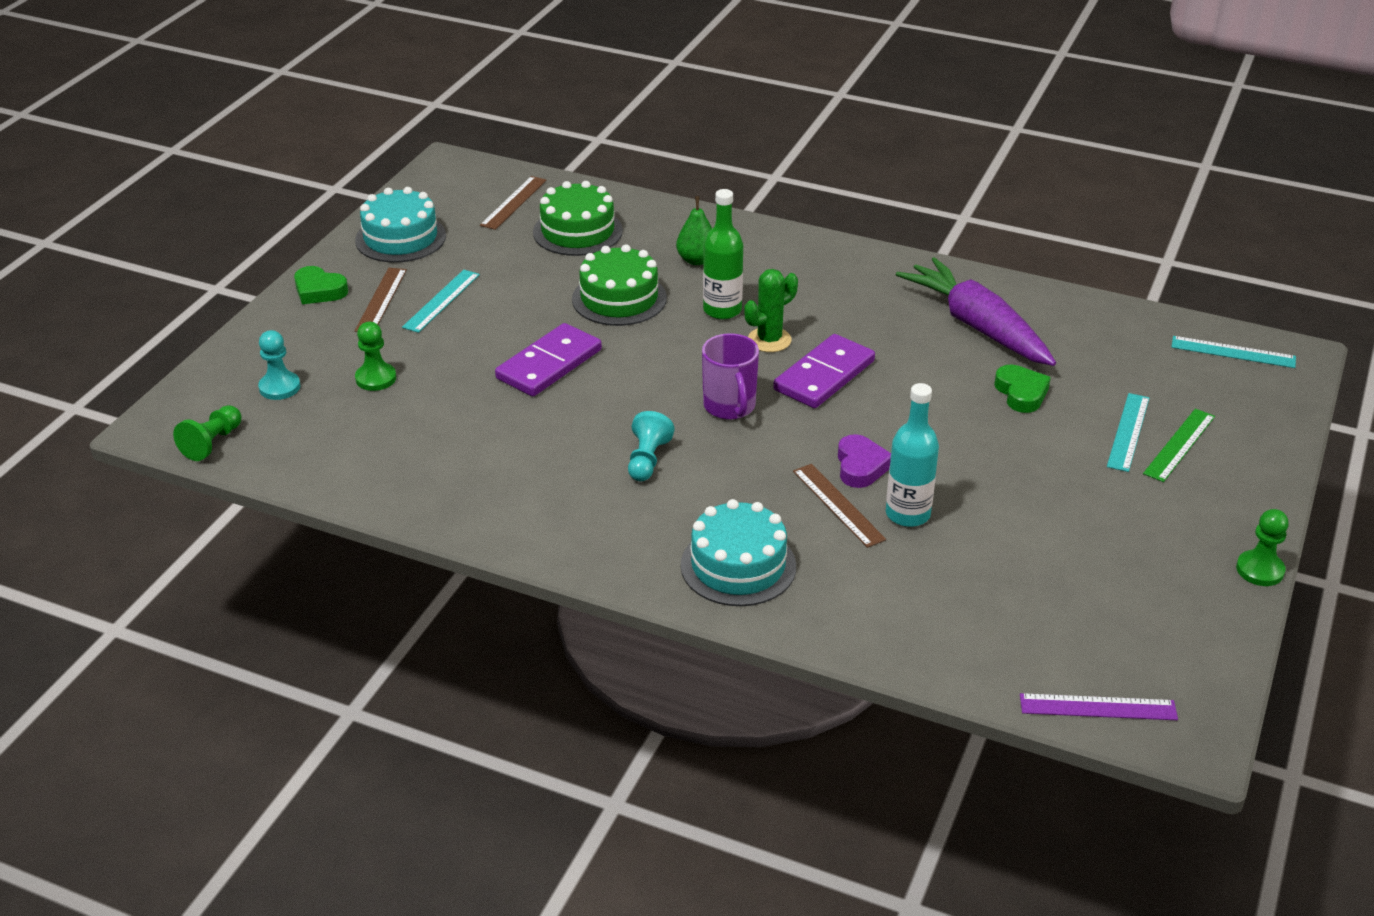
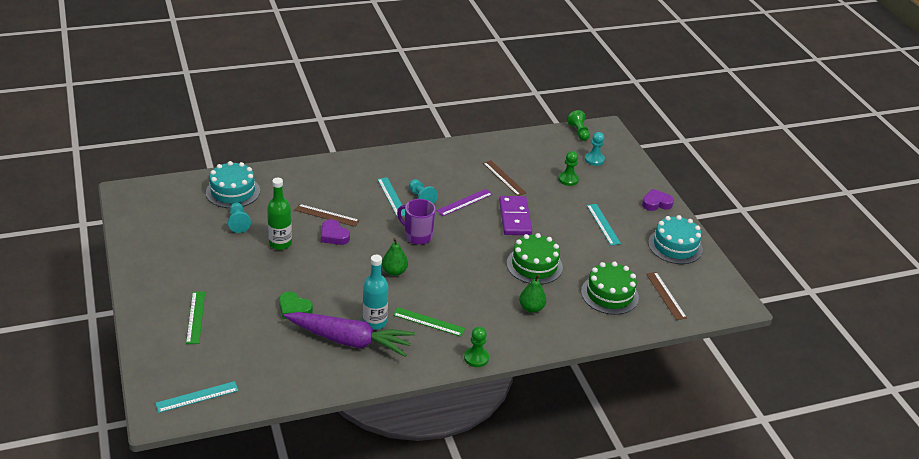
camera: 135 degrees right, 0 degrees up
green heart [294,266,348,304] -> purple heart [642,189,674,211]
brown ruler [355,268,407,332] -> brown ruler moved to [483,160,526,196]
turquoise cake [681,499,796,606] -> turquoise cake moved to [206,161,260,208]
green bottle [703,189,743,319] -> green bottle moved to [267,178,292,250]
green cactus [744,269,798,352] -> none
purple domino [773,334,875,408] -> green pear [382,238,408,276]
turquoise bottle [886,383,939,527] -> turquoise bottle moved to [362,255,388,330]
purple ruler [1020,693,1178,720] -> purple ruler moved to [436,189,493,216]
turquoise ruler [1107,393,1149,472] -> turquoise ruler moved to [377,177,405,217]
green pawn [1236,509,1289,586] -> green pawn moved to [464,327,489,367]
none -> turquoise pawn [228,202,251,233]
none -> green ruler [393,307,465,336]

